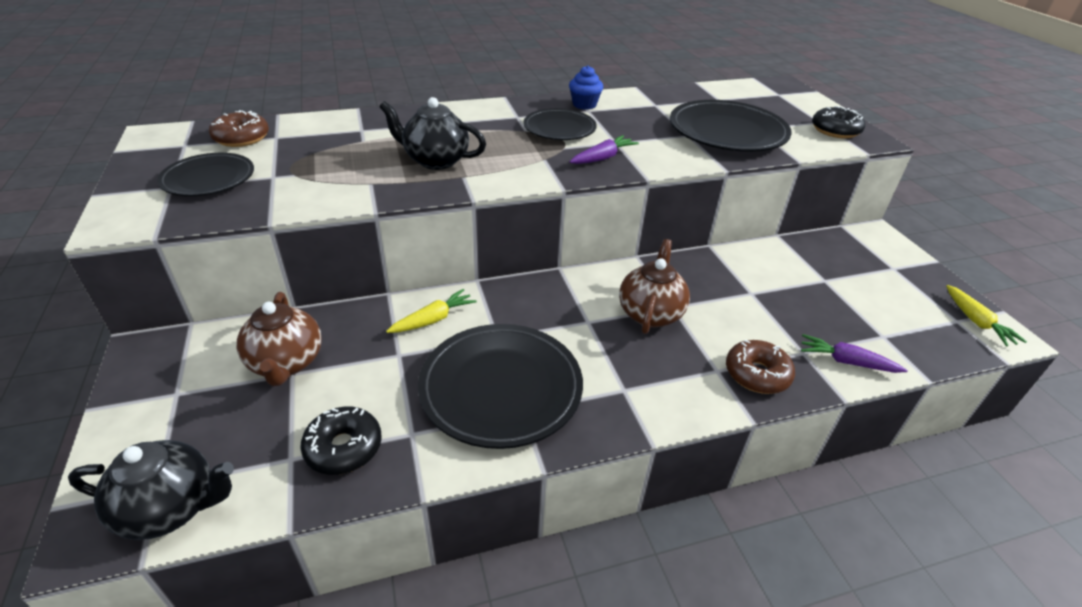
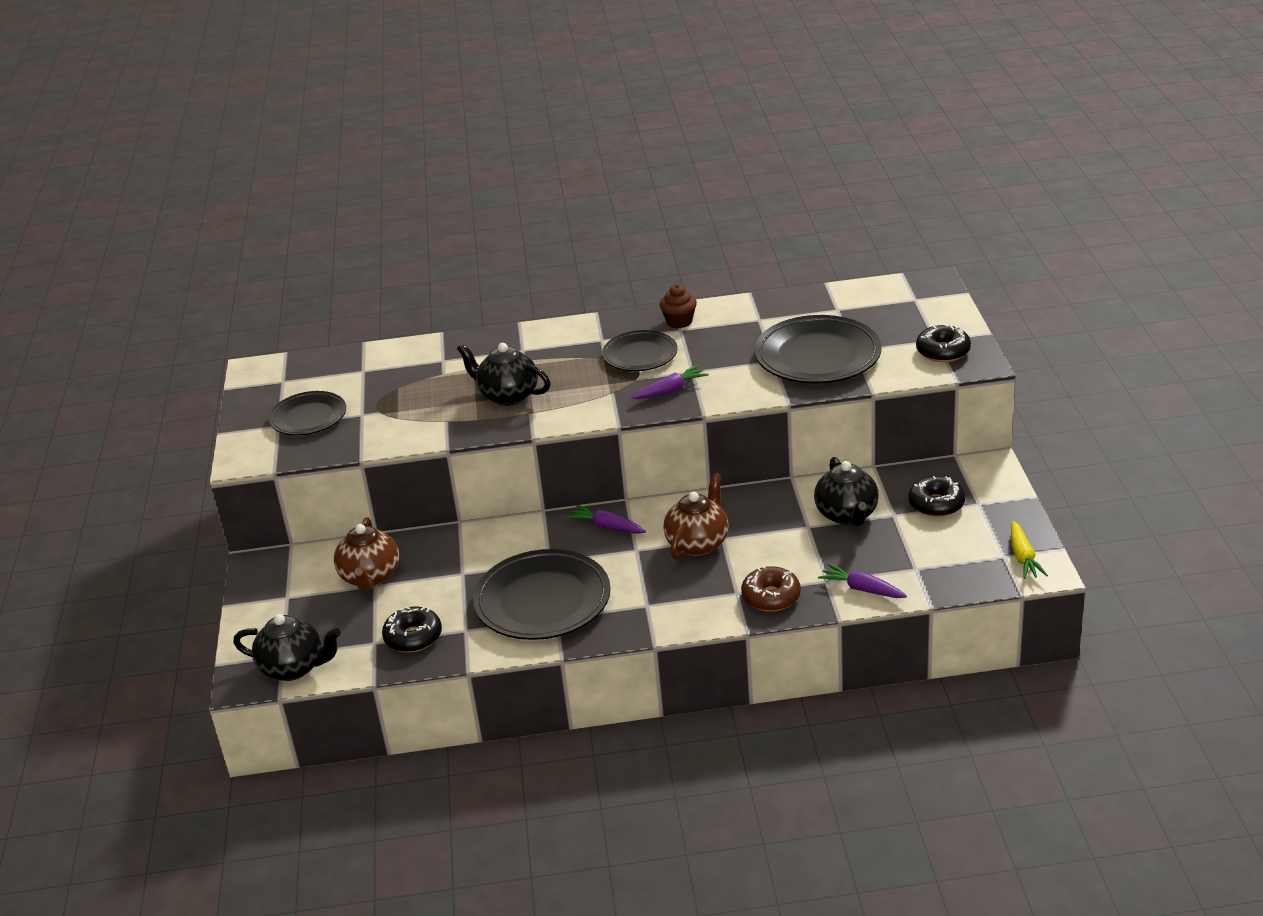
camera: 15 degrees right, 5 degrees down
brown donut [209,110,269,147] -> none
yellow carrot [386,289,477,333] -> none
blue cupcake [569,65,603,110] -> brown cupcake [660,285,697,328]
none -> purple carrot [566,505,646,534]
none -> black teapot [814,457,879,527]
none -> black donut [908,476,965,517]

